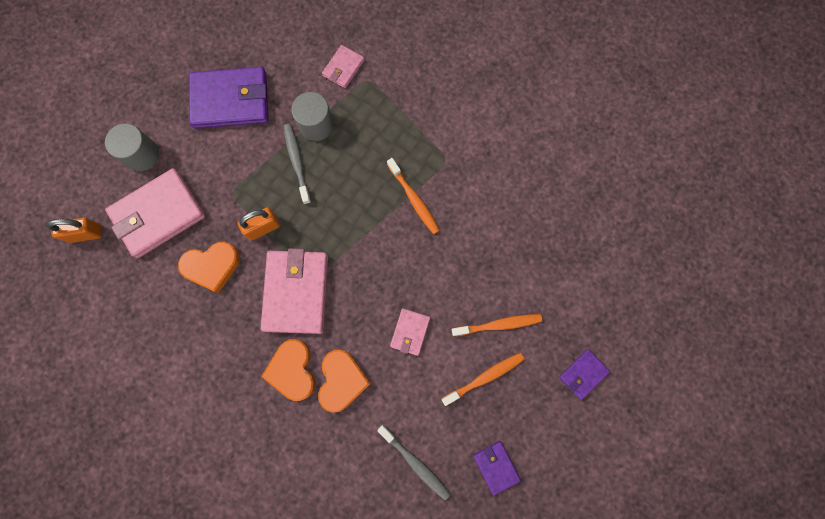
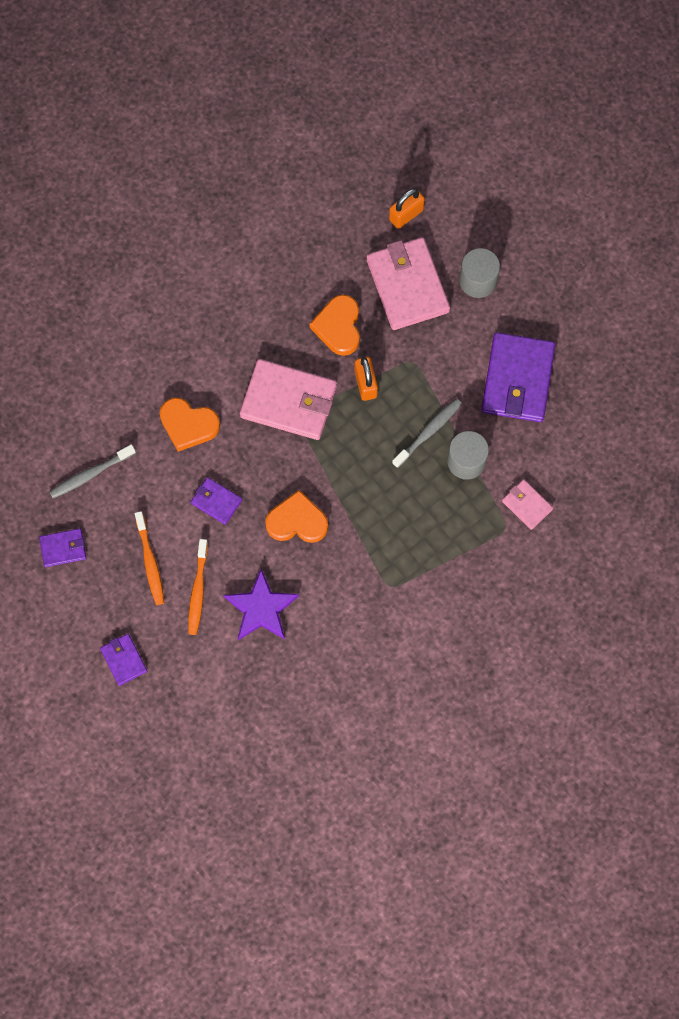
camera: 105 degrees right, 5 degrees down
orange padlock [46,218,102,243] -> orange padlock turned 45 degrees clockwise [389,188,425,229]
orange heart [261,339,315,401] -> orange heart moved to [265,490,328,543]
grey toothbrush [284,124,311,204] -> grey toothbrush turned 45 degrees counterclockwise [392,399,462,468]
orange toothbrush [387,158,440,234] -> none
pink wallet [390,308,430,356] -> purple wallet [191,477,242,525]
none -> purple star [223,569,299,640]

